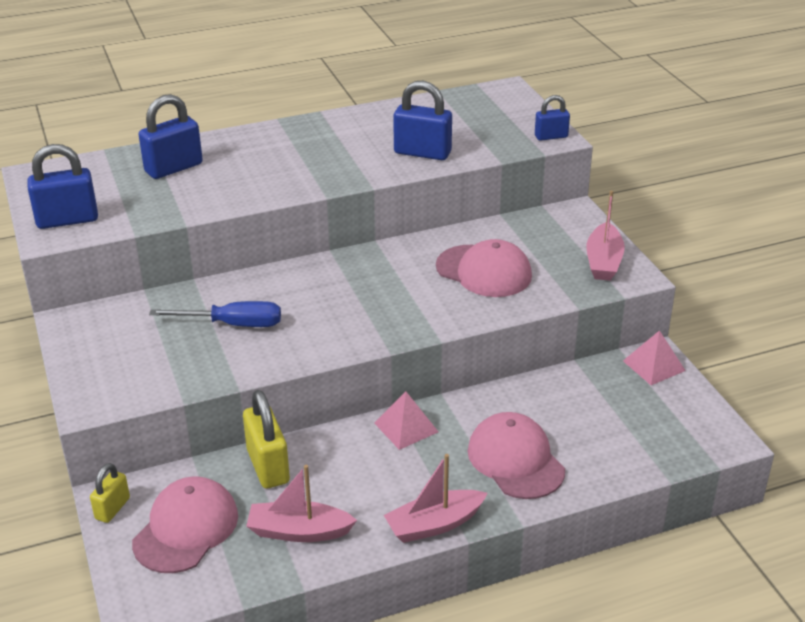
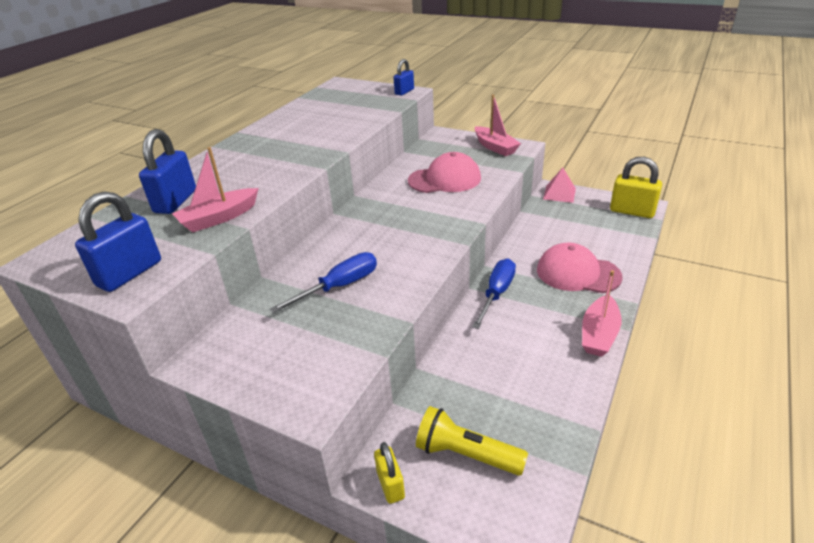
camera: 40 degrees left, 0 degrees up
pink cap [132,476,238,573] -> yellow flashlight [416,406,528,476]
yellow padlock [243,390,290,489] -> yellow padlock moved to [610,157,662,218]
pink boat [246,465,357,542] -> pink boat moved to [172,147,259,233]
pink pyramid [374,392,438,450] -> blue screwdriver [472,259,516,329]
blue padlock [393,81,452,160] -> none

